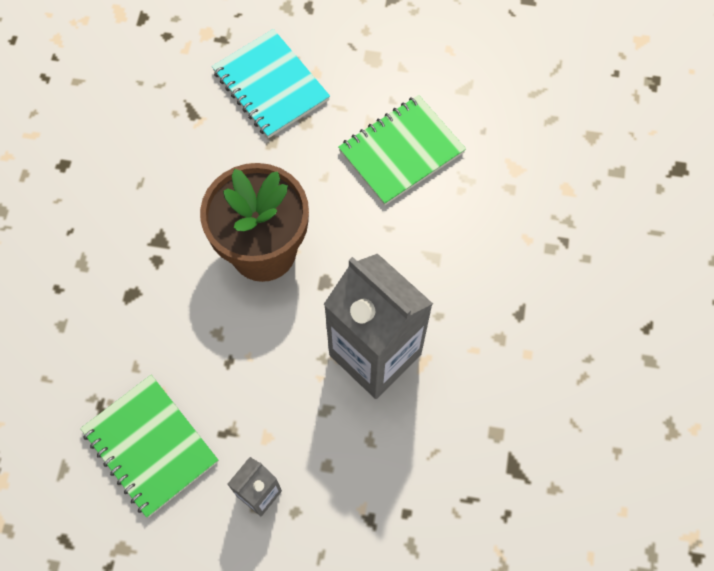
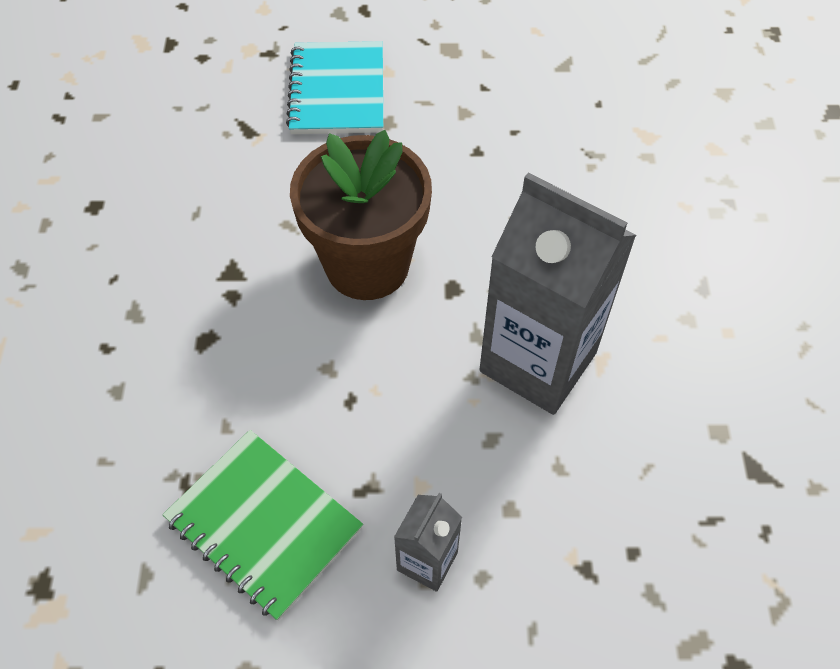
camera: 10 degrees left, 10 degrees down
turquoise notebook [212,29,330,138] -> turquoise notebook turned 45 degrees clockwise [286,41,383,134]
green notebook [338,95,466,205] -> none

